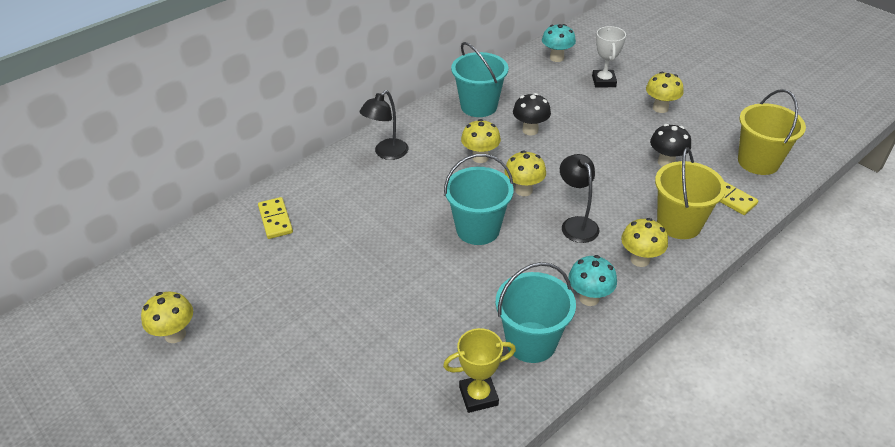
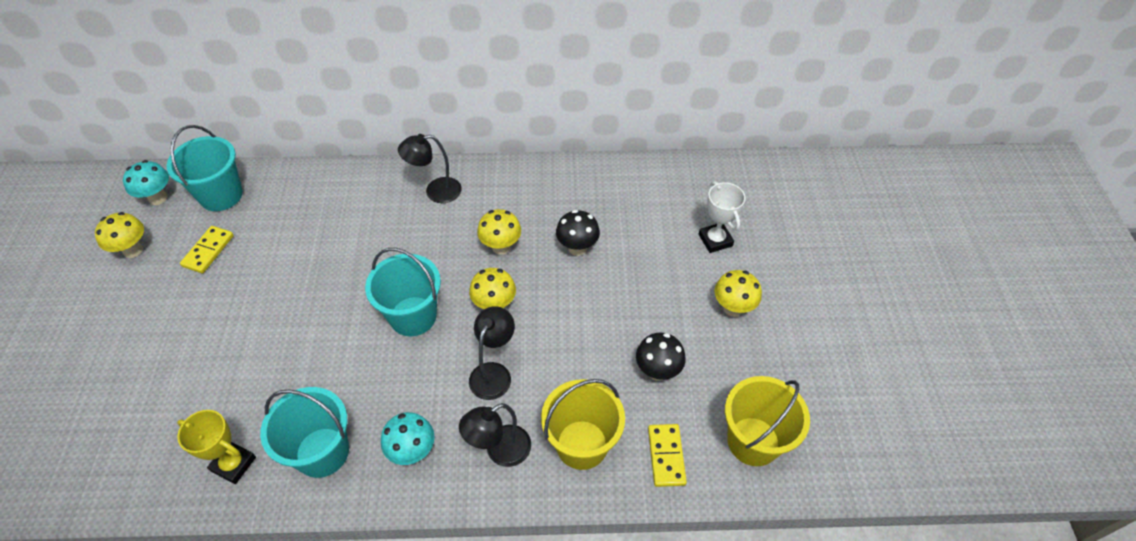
camera: 40 degrees right, 10 degrees up
yellow domino [258,197,293,239] -> yellow domino moved to [180,226,234,273]
turquoise bucket [451,42,509,117] -> turquoise bucket moved to [167,125,243,211]
turquoise mushroom [542,24,576,62] -> turquoise mushroom moved to [123,160,169,205]
white trophy [592,26,626,88] -> white trophy turned 60 degrees counterclockwise [699,181,746,253]
yellow mushroom [621,218,668,267] -> black lamp [459,403,531,467]

